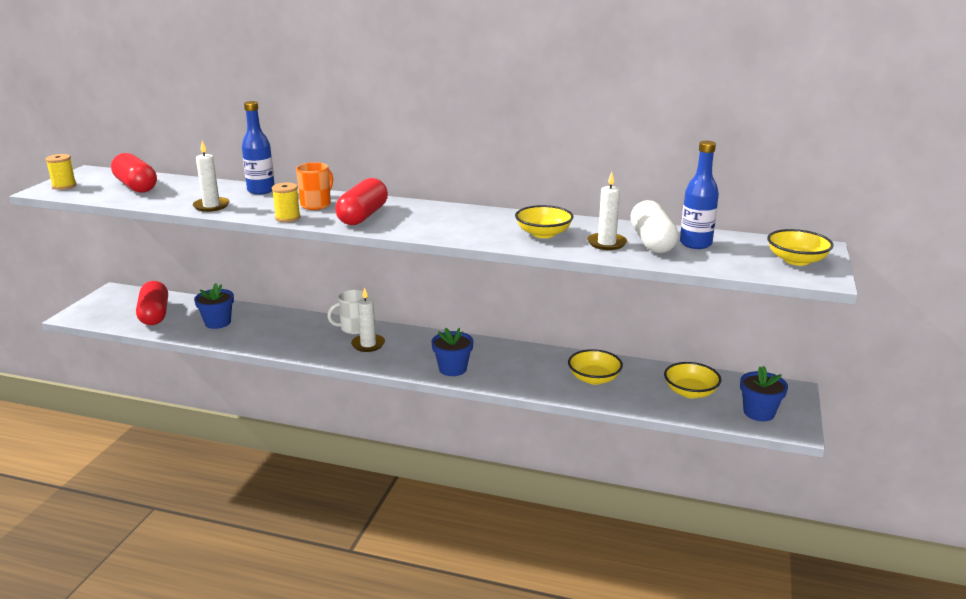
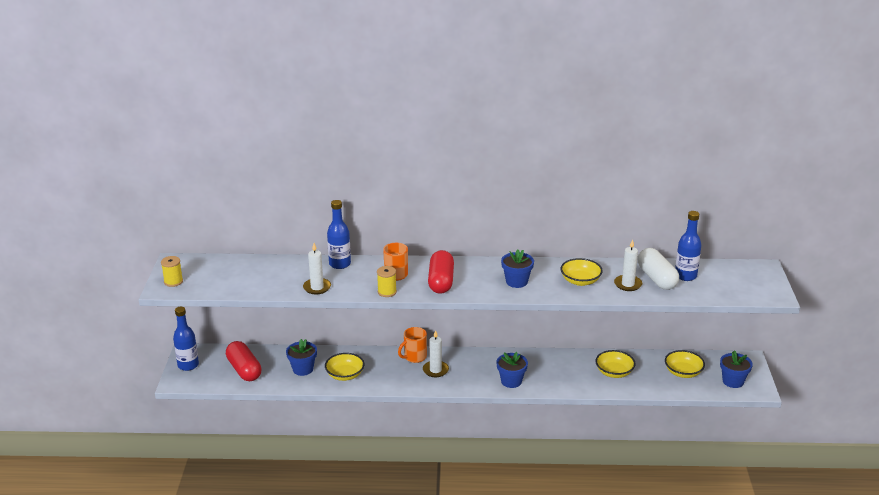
camera: 15 degrees left, 5 degrees up
red capsule [111,153,157,193] -> none
white mug [327,290,367,334] -> orange mug [398,327,427,363]
yellow bowl [767,229,834,266] -> yellow bowl moved to [325,353,364,381]
none -> blue bottle [173,307,199,371]
none -> blue flower pot [501,249,534,288]

